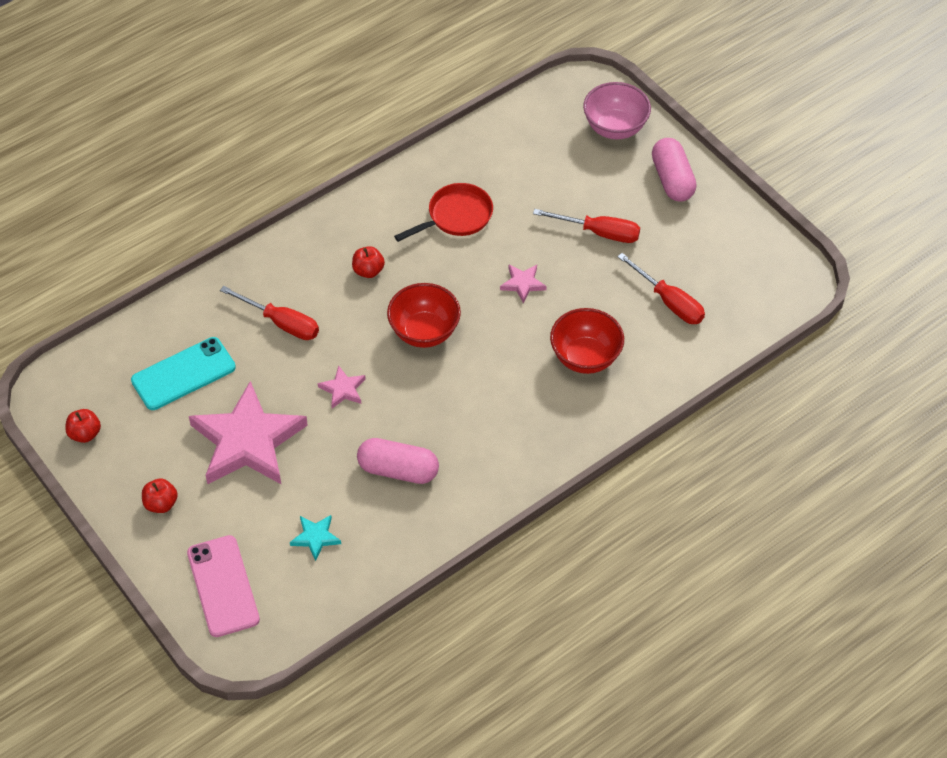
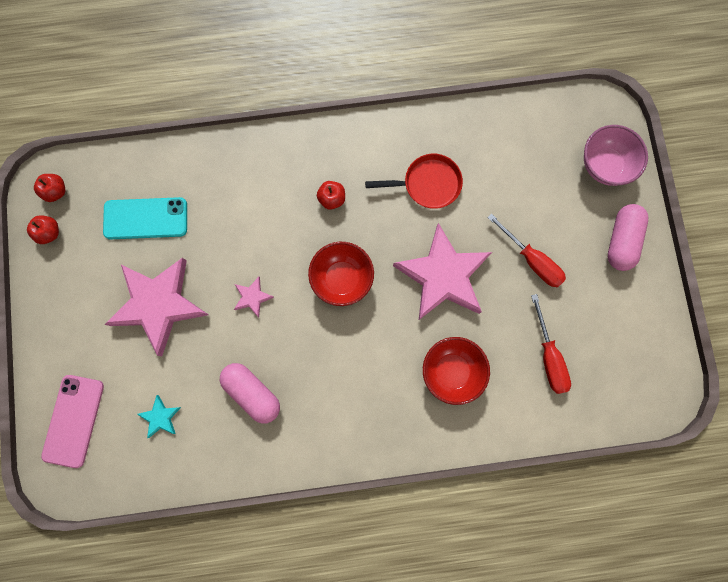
camera: 30 degrees right, 25 degrees up
red apple [142,479,178,513] -> red apple moved to [34,174,65,202]
red screwdriver [220,286,319,340] -> none
pink star [500,265,547,304] -> pink star [393,223,492,320], size x2.39

